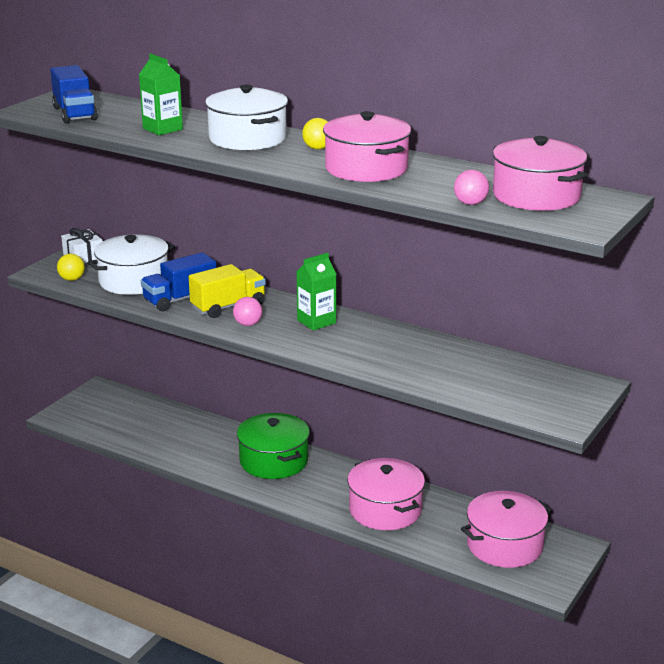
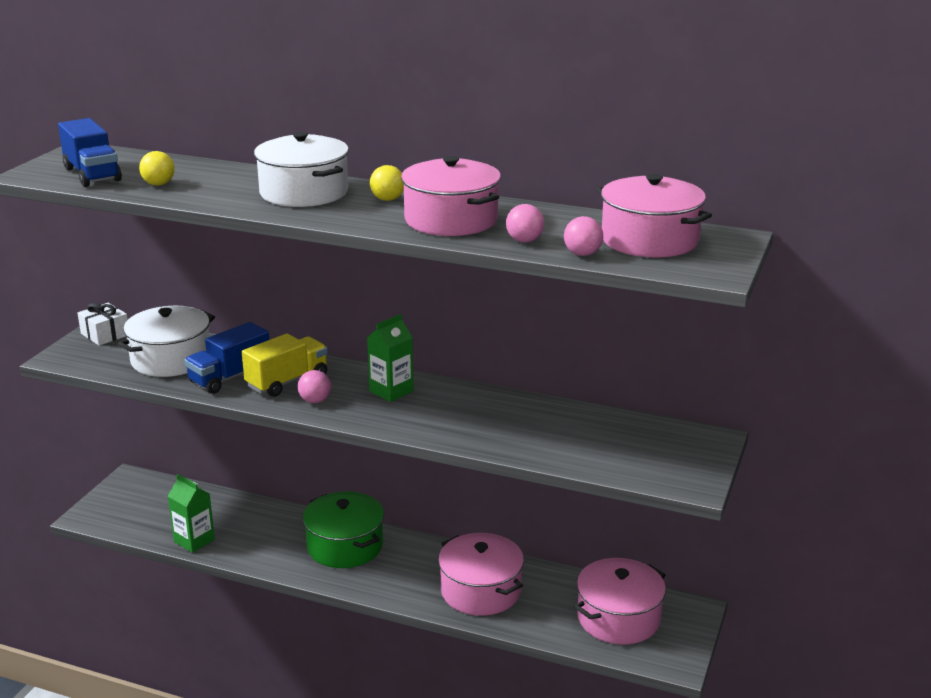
camera: 10 degrees left, 0 degrees up
yellow ball [57,254,85,281] -> yellow ball moved to [139,151,175,186]
green carton [139,53,183,135] -> green carton moved to [168,474,215,553]
none -> pink ball [506,204,544,243]

